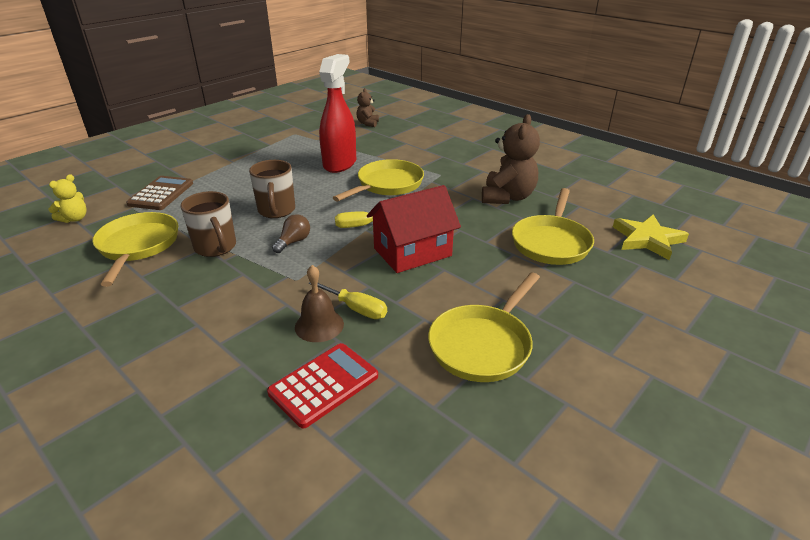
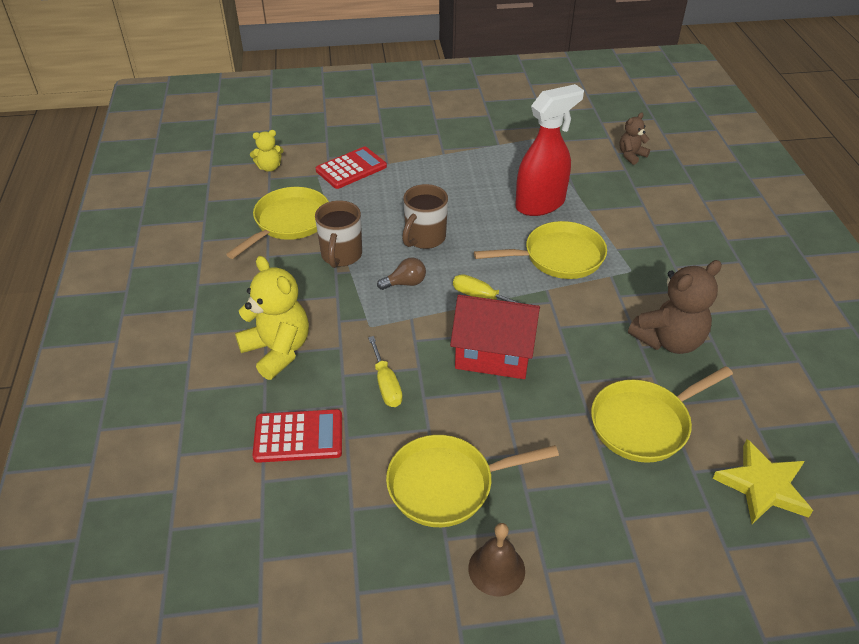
camera: 40 degrees right, 10 degrees up
brown calculator [126,176,193,210] -> red calculator [316,147,387,189]
brown bell [295,265,344,342] -> brown bell moved to [468,523,525,596]
none -> yellow teddy bear [235,256,309,380]

